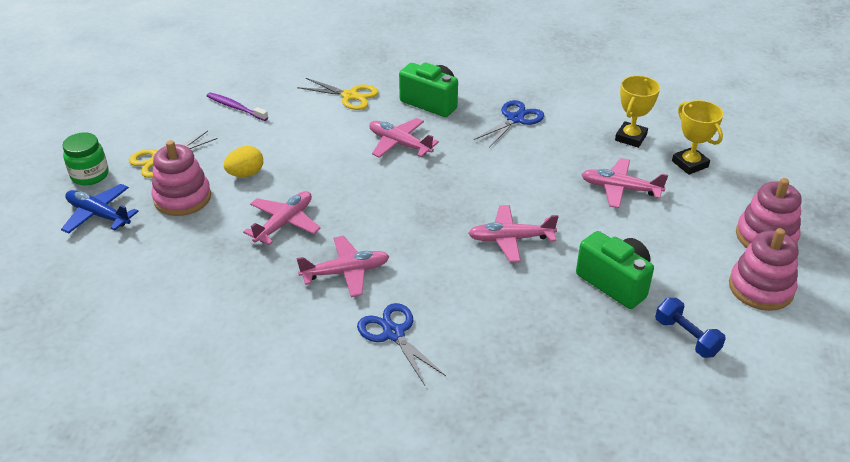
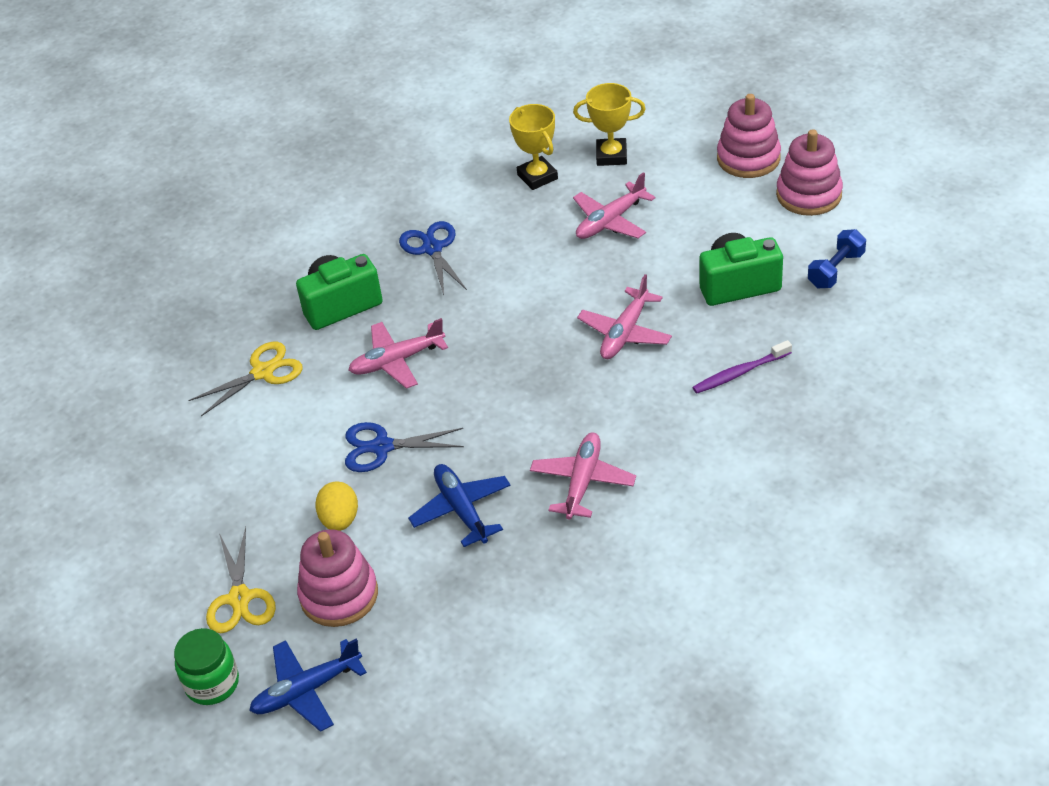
camera: 55 degrees left, 5 degrees up
purple toothbrush [207,93,268,121] -> purple toothbrush moved to [692,340,792,394]
pink plane [243,191,321,245] -> blue plane [408,464,511,547]
blue scissors [357,303,446,385] -> blue scissors moved to [345,422,464,472]
blue dumbbell [655,298,726,358] -> blue dumbbell turned 45 degrees counterclockwise [808,229,866,288]

